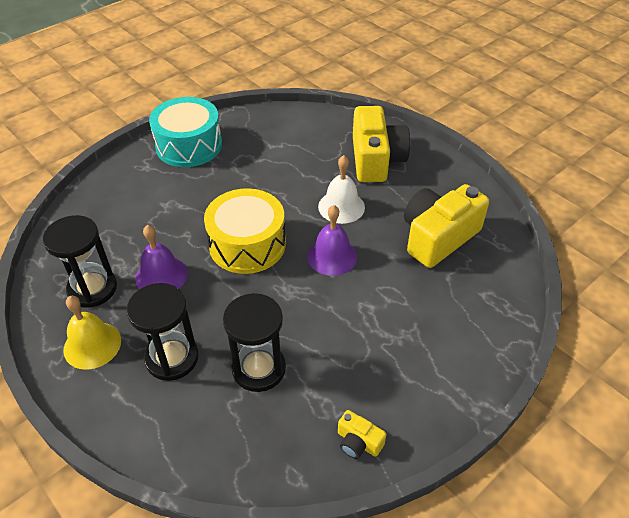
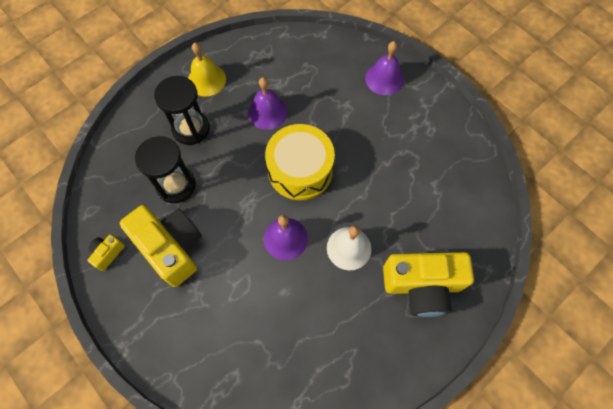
camera: 90 degrees right, 20 degrees up
black hourglass [43,215,117,308] -> none
turquoise drum [149,97,222,167] -> none
yellow camera [404,184,489,268] -> yellow camera moved to [120,205,202,287]
none -> purple bell [365,41,404,95]

